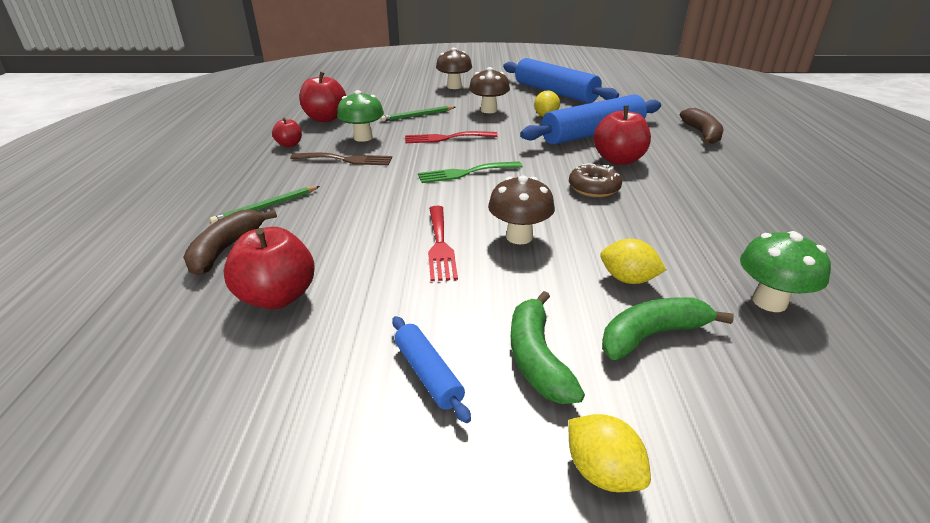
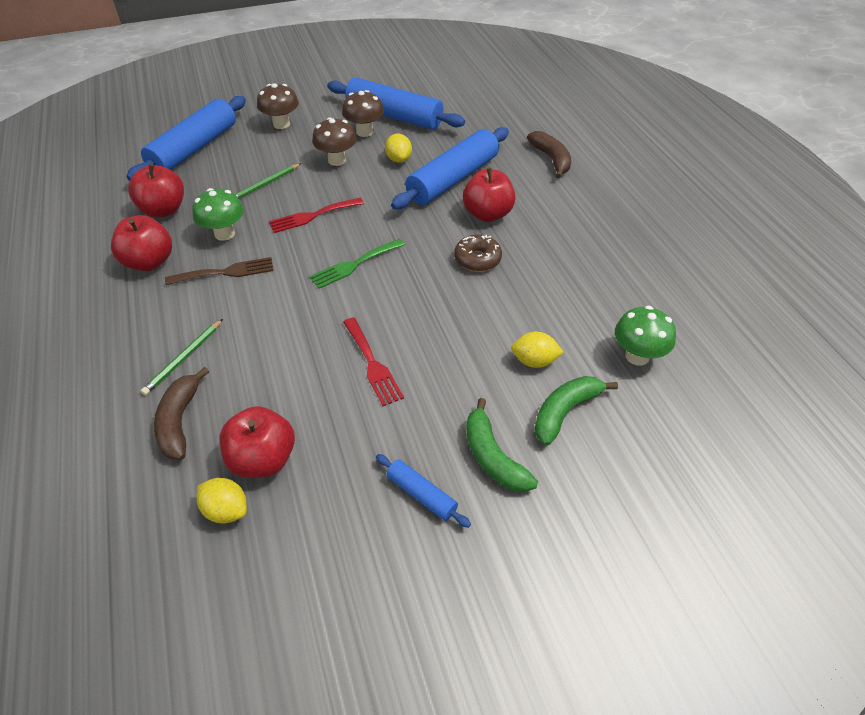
camera: 20 degrees left, 15 degrees up
red apple [272,118,302,147] -> red apple [111,215,172,271], size x1.80
brown mushroom [488,175,555,244] -> brown mushroom moved to [342,90,384,137]
yellow lemon [568,414,651,492] -> yellow lemon moved to [196,478,247,523]
none -> blue rolling pin [126,96,246,181]

